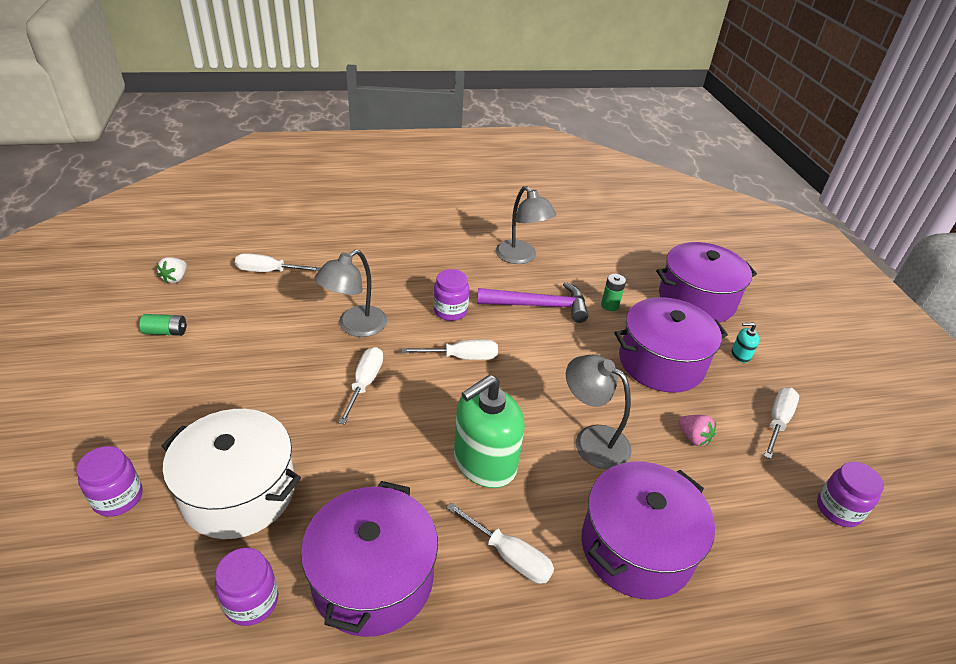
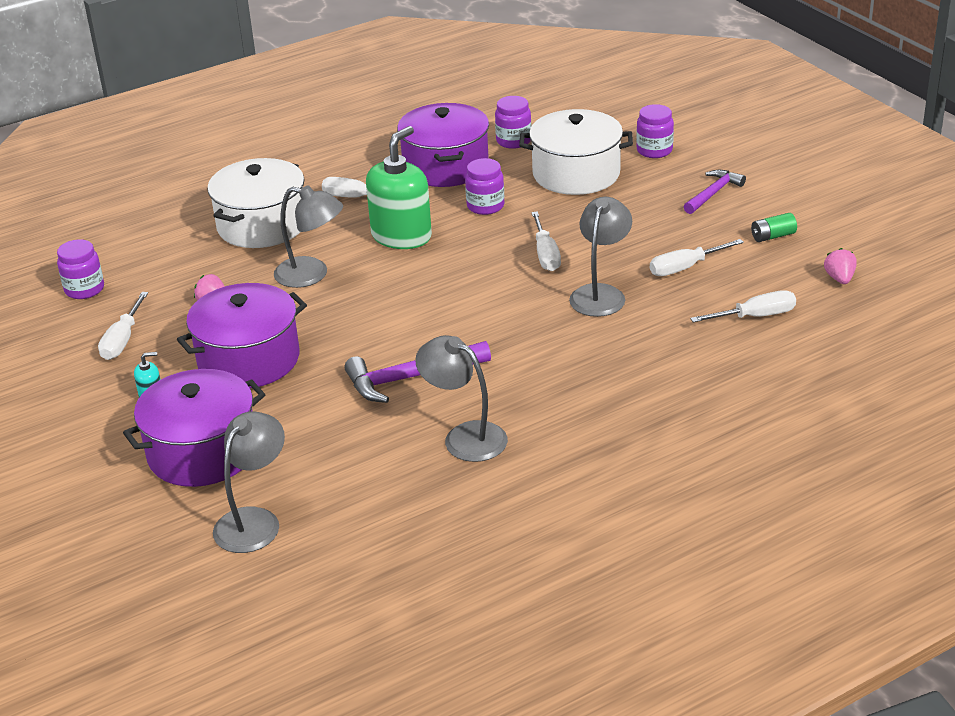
camera: 165 degrees right, 5 degrees down
white strawberry [157,257,187,284] -> pink strawberry [824,248,857,284]
white screwdriver [402,339,498,360] -> white screwdriver moved to [650,239,744,276]
purple jar [433,269,469,321] -> purple jar moved to [465,158,504,215]
purple pot [581,462,715,599] -> white pot [207,158,305,248]
green battery [601,274,626,311] -> none
none -> grey lamp [213,411,285,553]
none -> purple hammer [683,170,746,214]

